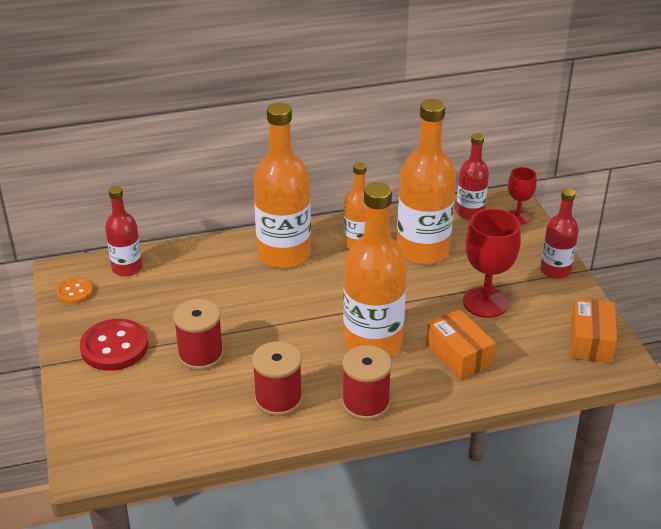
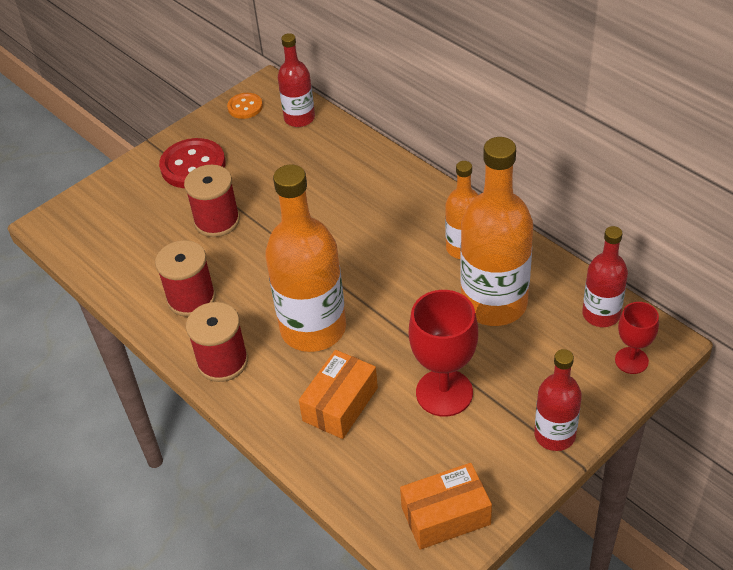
camera: 65 degrees right, 10 degrees up
orange bottle [253,102,311,269] -> none

